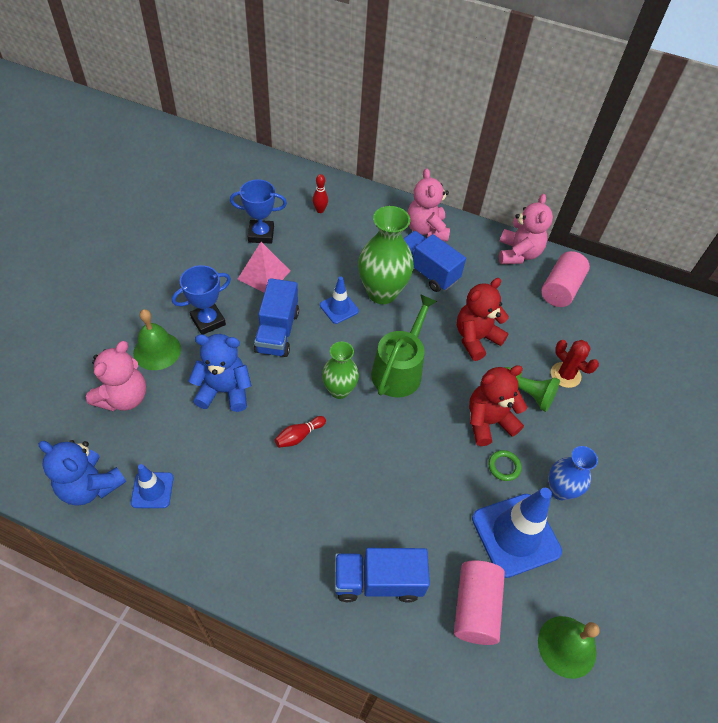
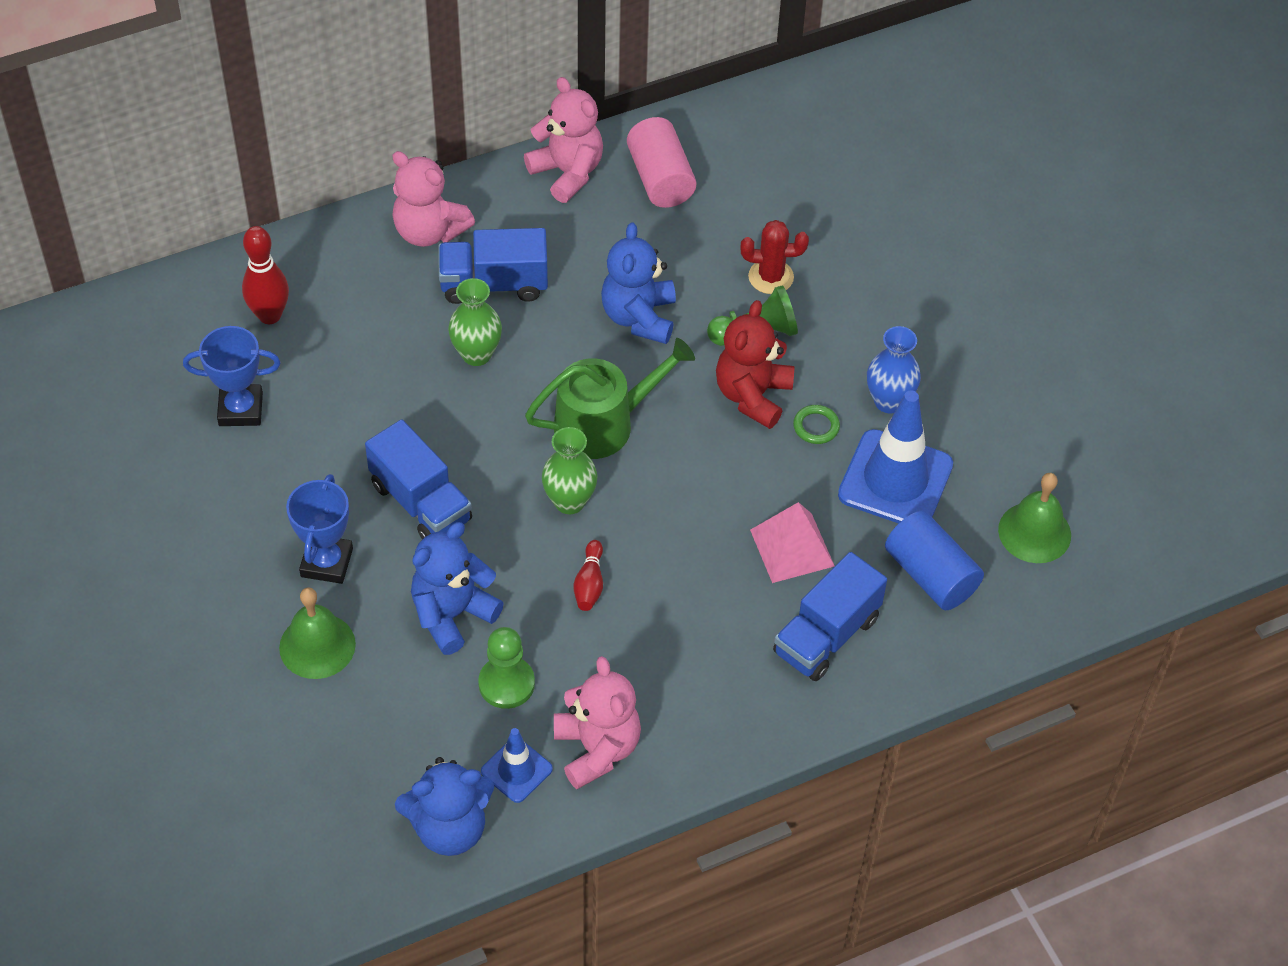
camera: 45 degrees left, 0 degrees up
pink teddy bear [86,341,146,411] -> pink teddy bear moved to [554,656,641,789]
blue trophy [230,179,287,244] -> blue trophy turned 45 degrees clockwise [183,326,281,426]
pink pyramid [237,242,290,293] -> pink pyramid moved to [750,502,835,583]
red bowling pin [313,174,328,213] -> red bowling pin [242,226,289,324], size x1.67
blue traffic cone [320,277,359,324] -> none
green vase [358,206,414,304] -> green vase [448,278,502,366], size x0.61
green watering can [371,294,437,398] -> green watering can turned 90 degrees clockwise [525,338,695,459]
pink cylinder [454,560,505,645] -> blue cylinder [885,511,984,610]
red teddy bear [457,278,509,361] -> blue teddy bear [601,222,676,344]
none -> green pawn [478,627,535,709]

